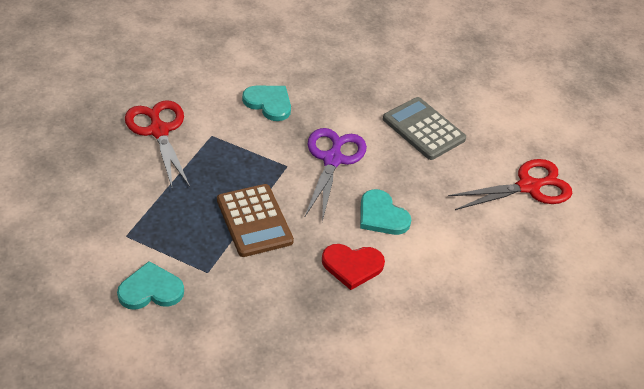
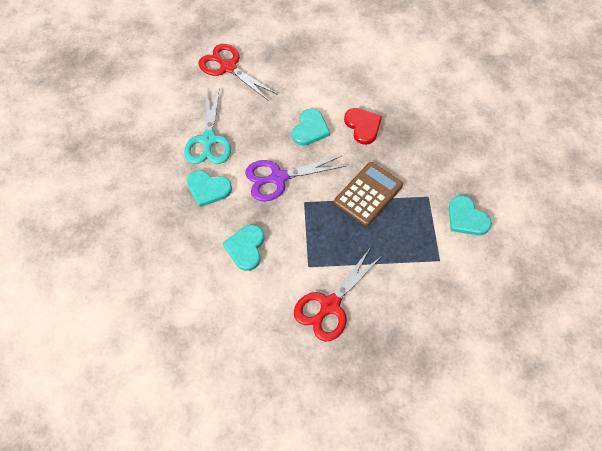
camera: 115 degrees left, 15 degrees up
grey calculator [383,97,466,160] -> turquoise scissors [184,87,231,164]
none -> turquoise heart [187,170,232,207]

